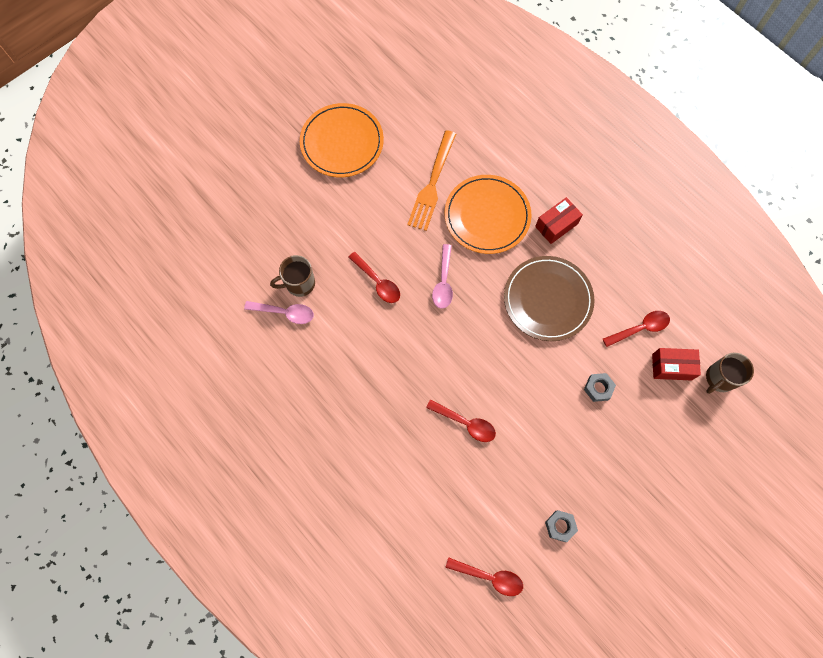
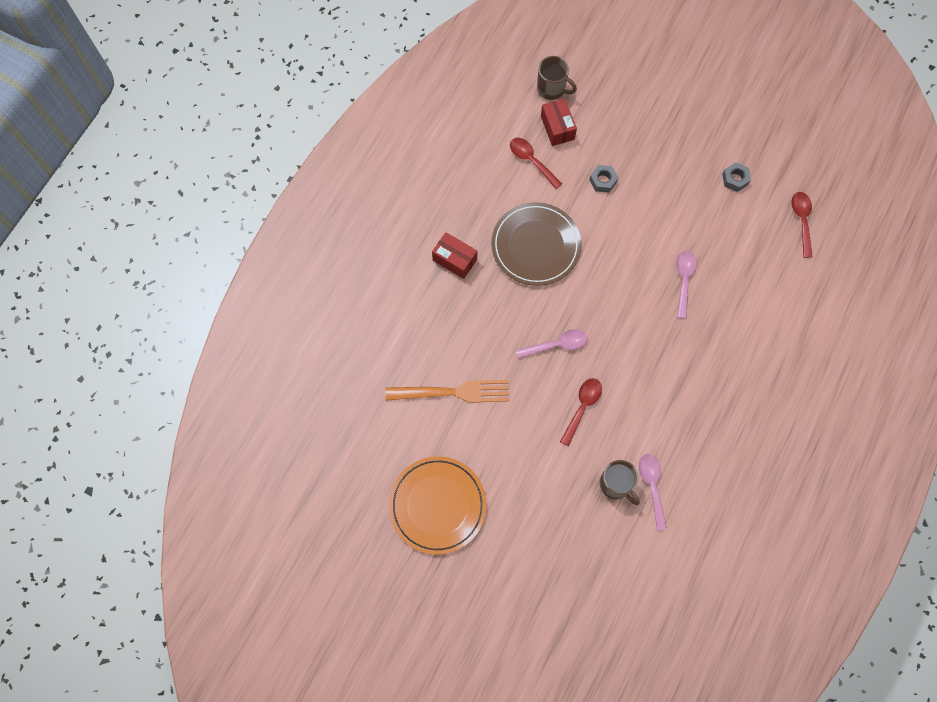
camera: 110 degrees left, 0 degrees up
red spoon [426,400,496,442] -> pink spoon [676,251,697,319]
orange plate [444,175,531,254] -> none

